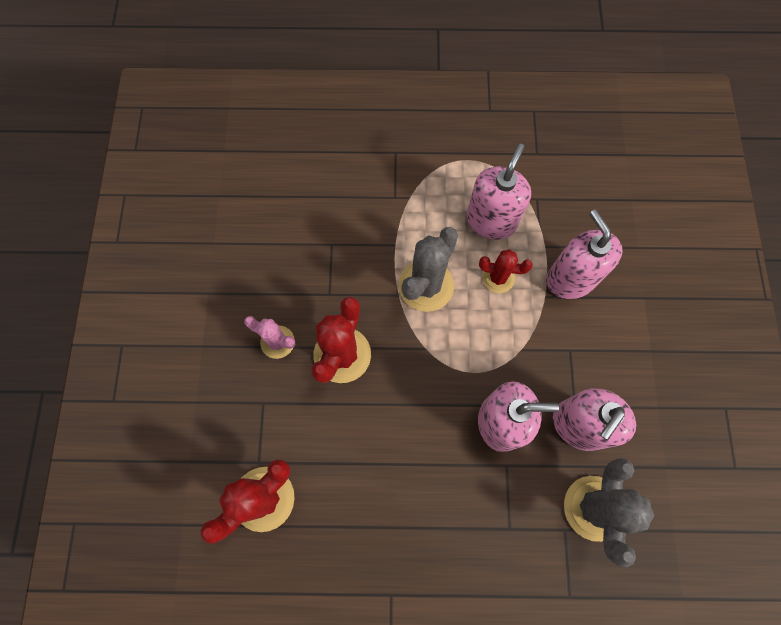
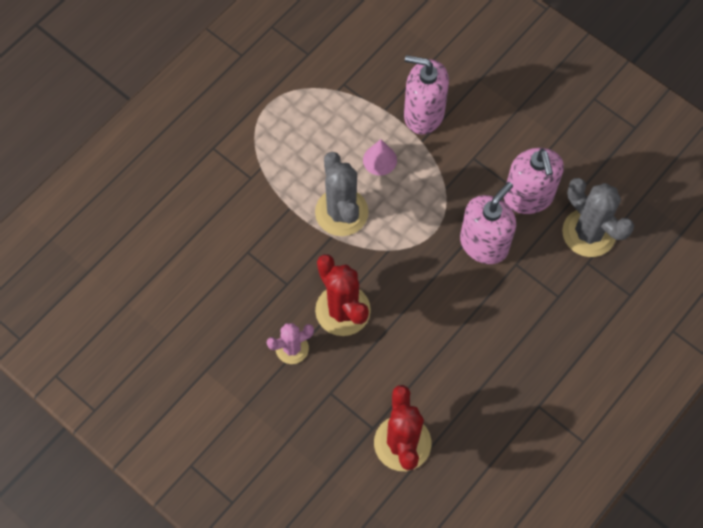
camera: 50 degrees left, 5 degrees down
pink soap dispenser [467,144,531,240] -> none
red cactus [479,249,533,293] -> pink cone [363,139,397,176]

